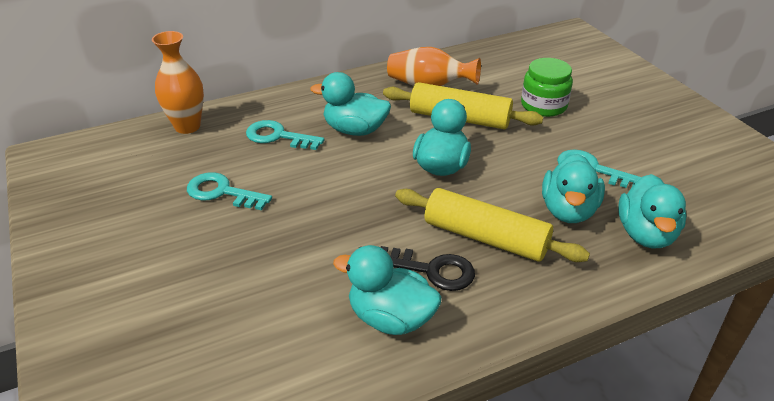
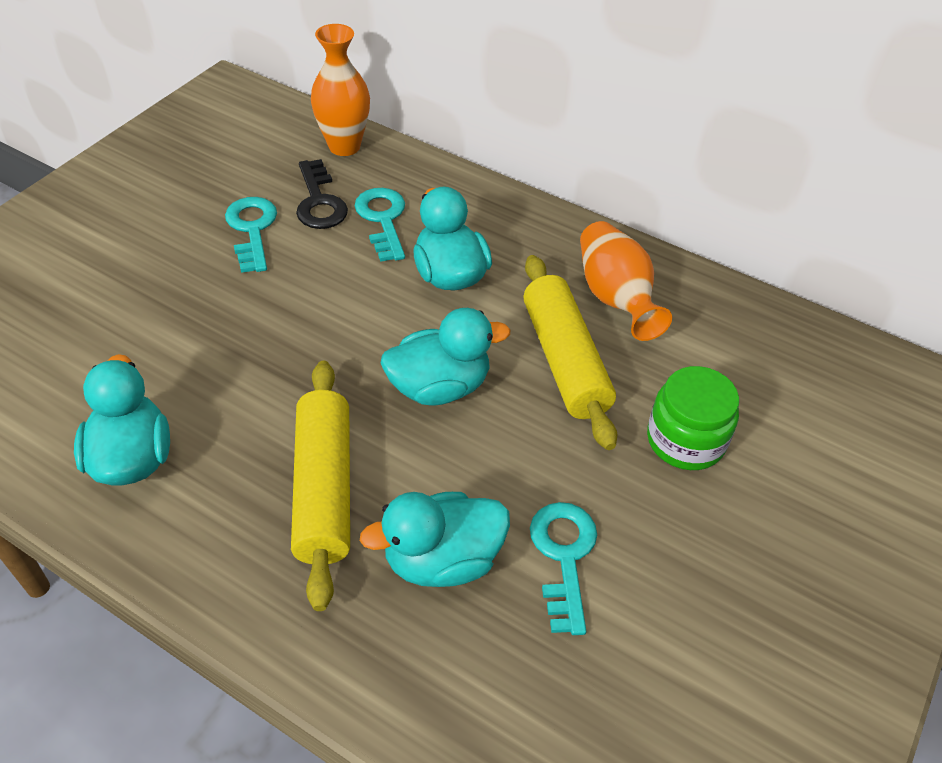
camera: 55 degrees right, 10 degrees up
black key [380,246,475,291] -> black key moved to [296,159,348,229]
turquoise duck [618,174,686,248] -> none

